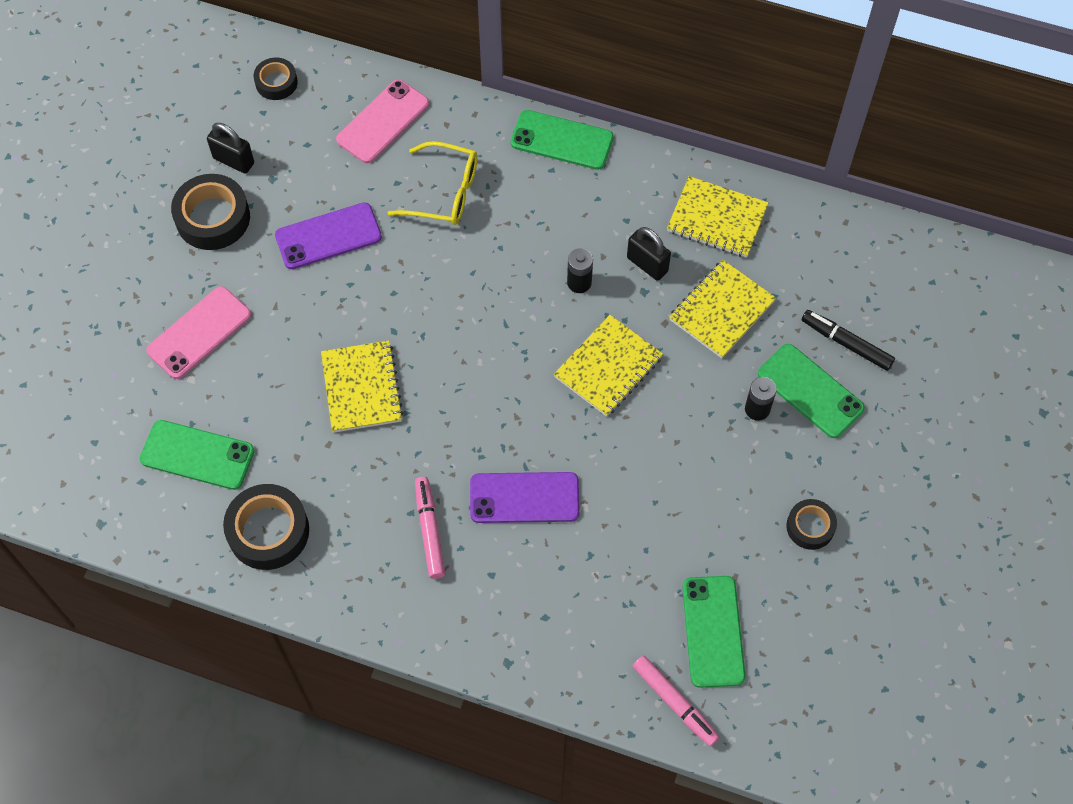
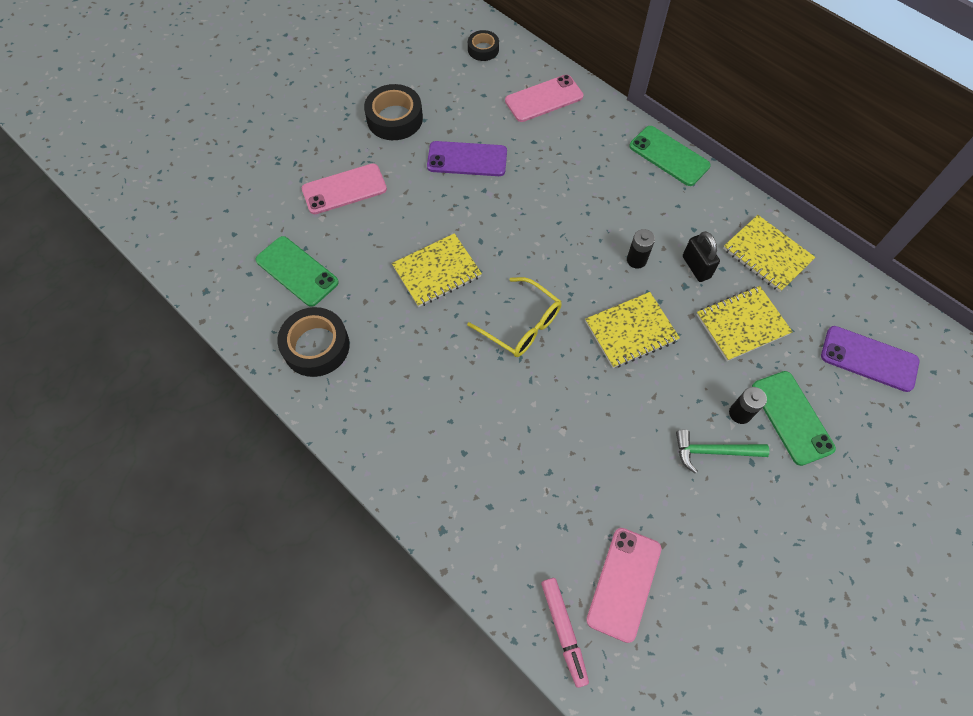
camera: 25 degrees right, 0 degrees up
black padlock [207,123,254,173] -> none
yellow notebook [321,341,403,433] -> yellow notebook turned 45 degrees clockwise [392,233,482,307]
yellow glasses [388,141,478,225] -> yellow glasses moved to [467,277,562,357]
pink marker [415,477,445,579] -> none
purple phone [470,472,580,523] -> purple phone moved to [821,326,919,392]
green phone [682,576,746,688] -> pink phone [586,528,661,643]
black tape [786,499,837,550] -> none
black marker [802,310,895,371] -> none
none -> green hammer [676,429,770,474]

